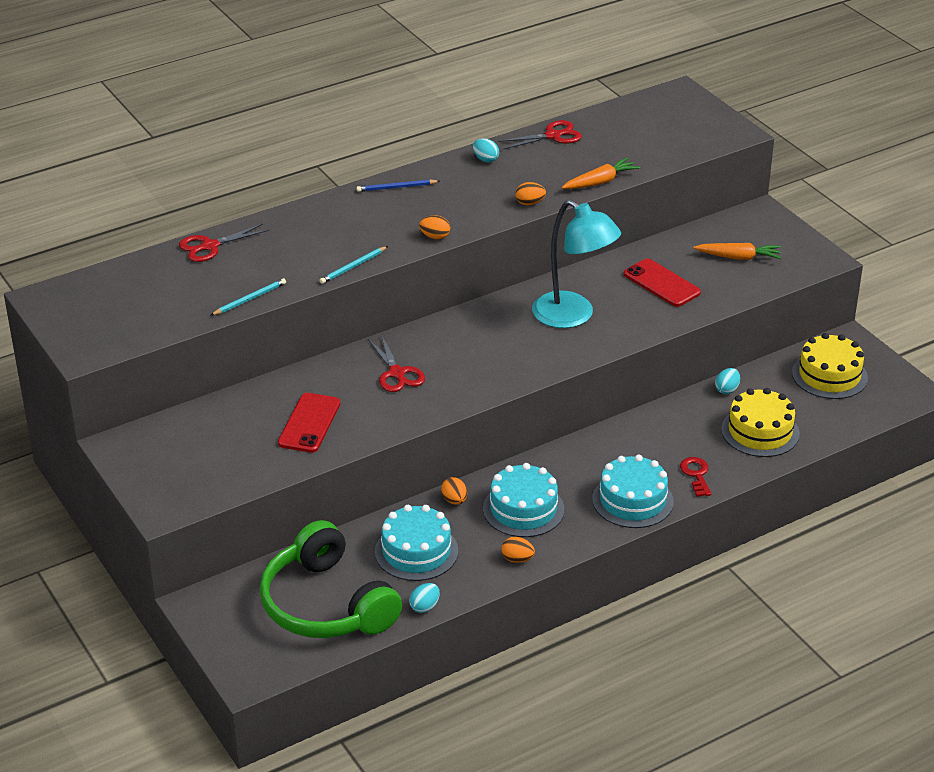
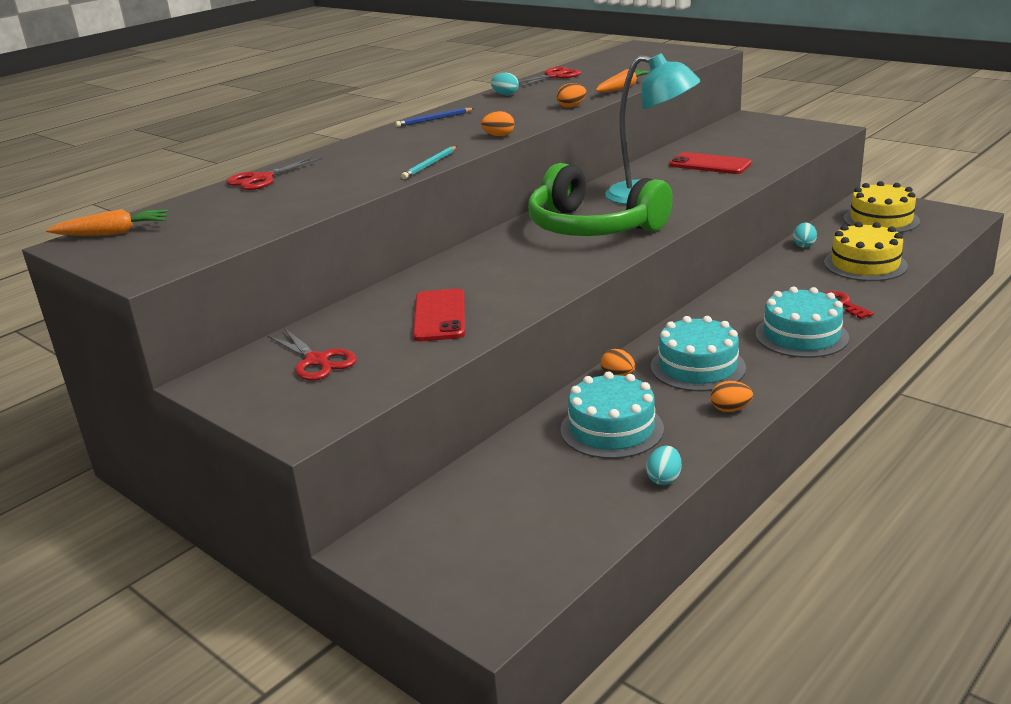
camera: 15 degrees left, 10 degrees down
turquoise pencil [210,278,286,316] -> none
green headphones [260,520,402,638] -> green headphones moved to [528,163,673,236]
red scissors [368,334,425,392] -> red scissors moved to [267,328,357,381]
orange carrot [693,243,781,260] -> orange carrot moved to [46,209,168,236]

